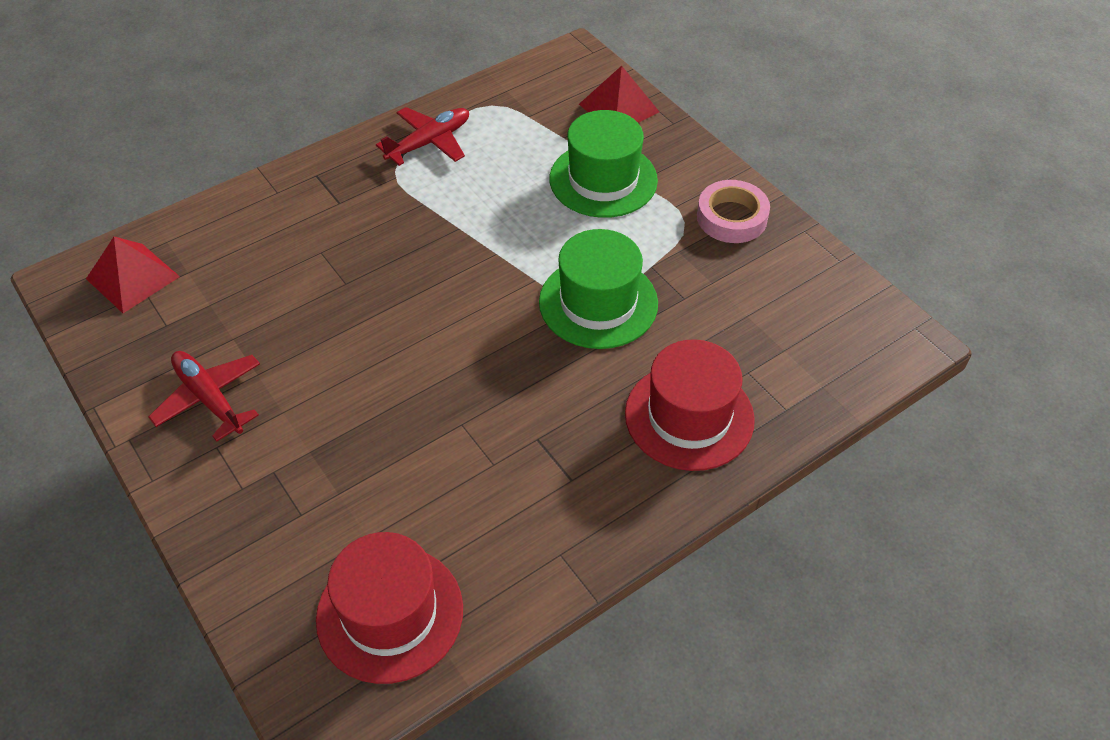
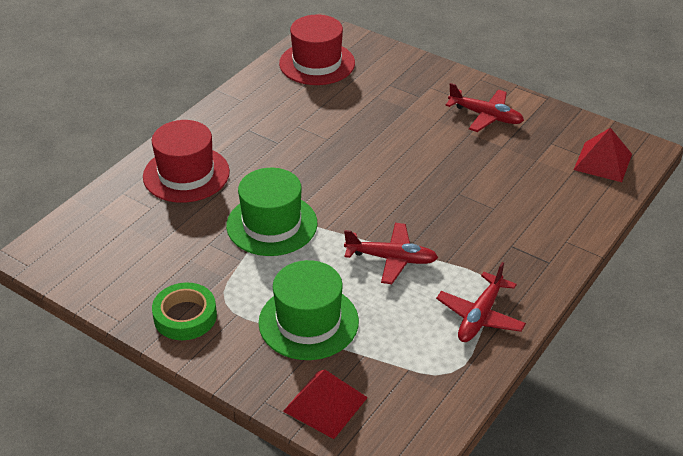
camera: 160 degrees right, 10 degrees down
pink tape [697,180,770,243] -> green tape [152,283,217,340]
none -> red plane [344,223,438,284]

